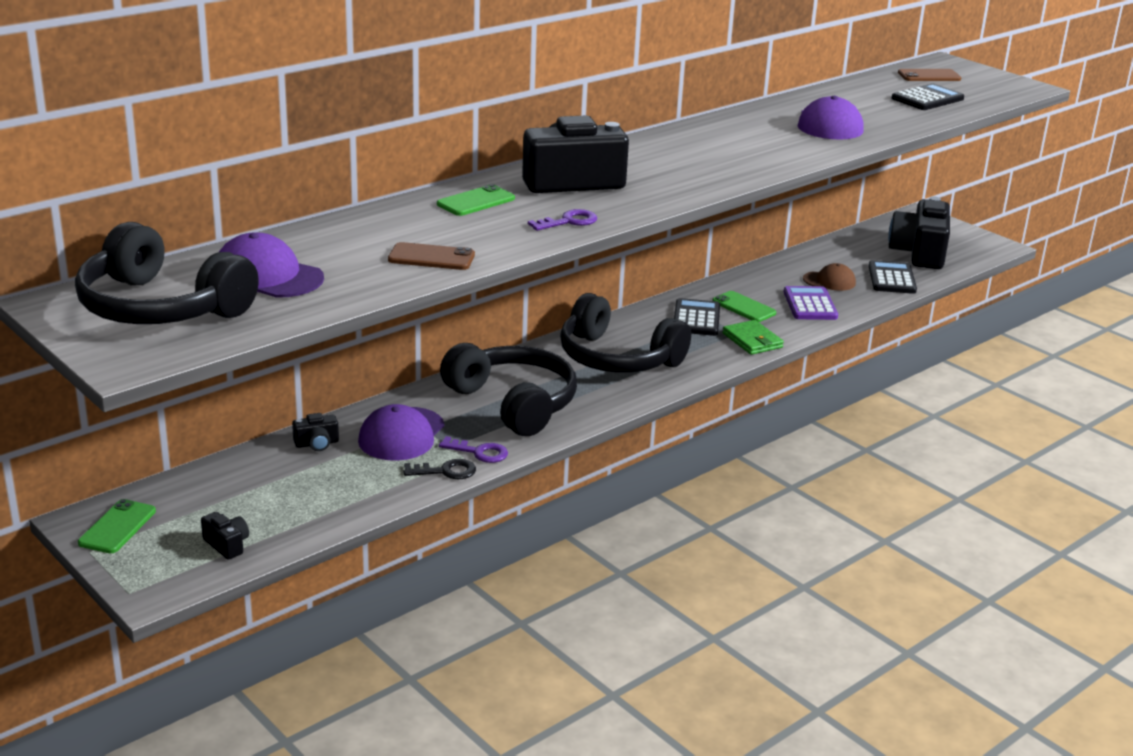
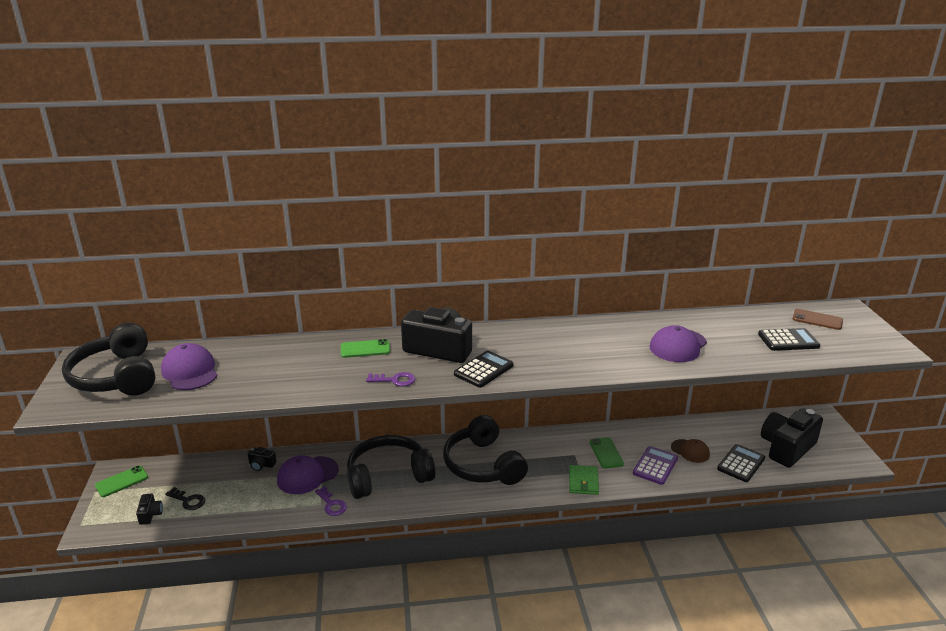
camera: 35 degrees right, 0 degrees up
brown phone [388,242,475,270] -> none
black key [403,459,476,479] -> black key moved to [166,487,205,510]
black headphones [440,343,577,436] -> black headphones turned 105 degrees counterclockwise [347,435,436,499]
black calculator [674,298,720,336] -> black calculator moved to [454,351,514,388]

